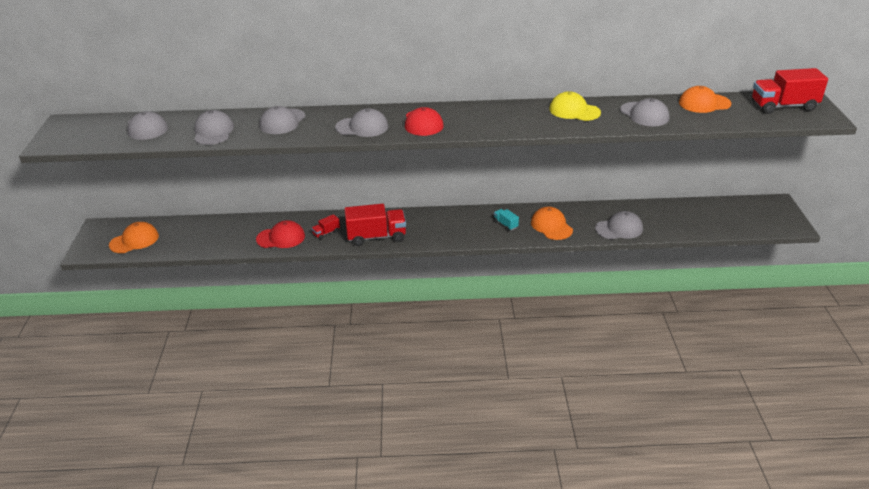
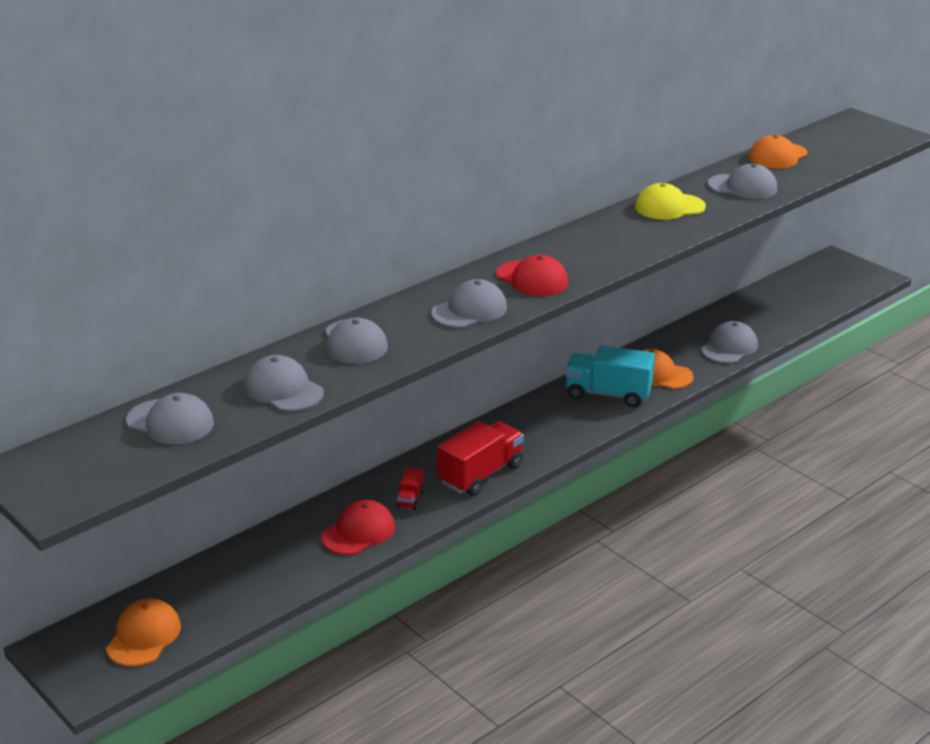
camera: 40 degrees left, 5 degrees down
turquoise truck [494,209,519,231] -> turquoise truck [565,345,655,407], size x2.15
red truck [752,68,828,114] -> none

